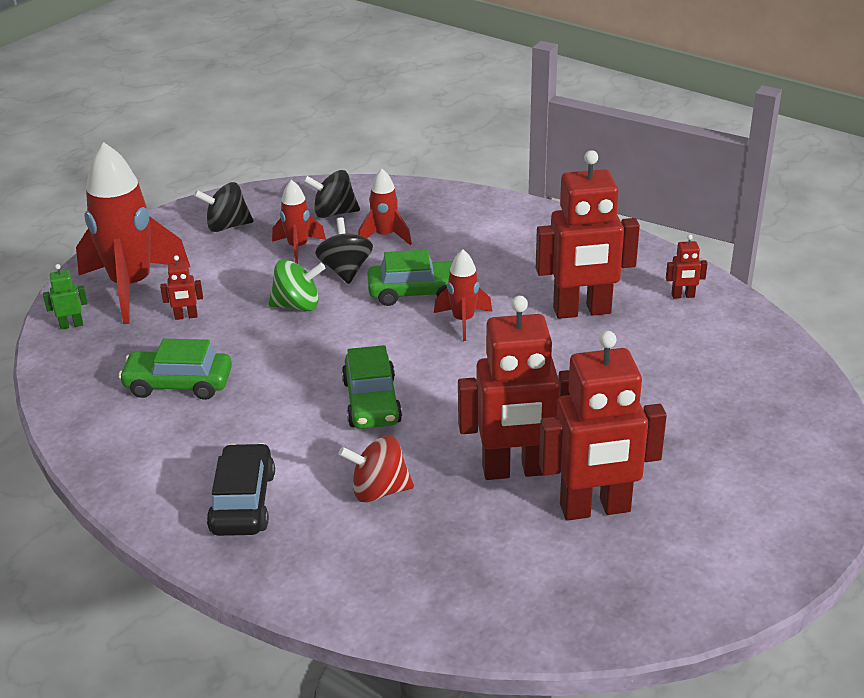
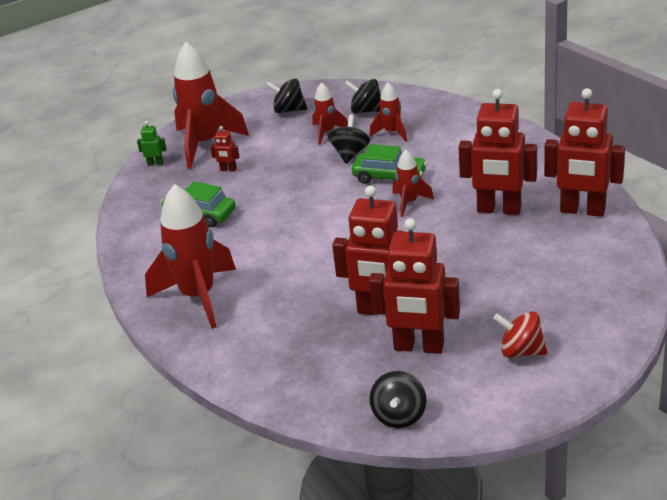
camera: 25 degrees right, 0 degrees up
black car [207,443,275,536] -> red rocket [145,184,236,329]
green spinning top [268,259,326,311] -> none
red spinning top [339,435,414,503] -> red spinning top moved to [493,311,548,358]
green car [342,345,402,429] -> none
red robot [666,235,708,299] -> red robot [544,88,625,217], size x2.46
none -> black spinning top [370,371,426,428]

